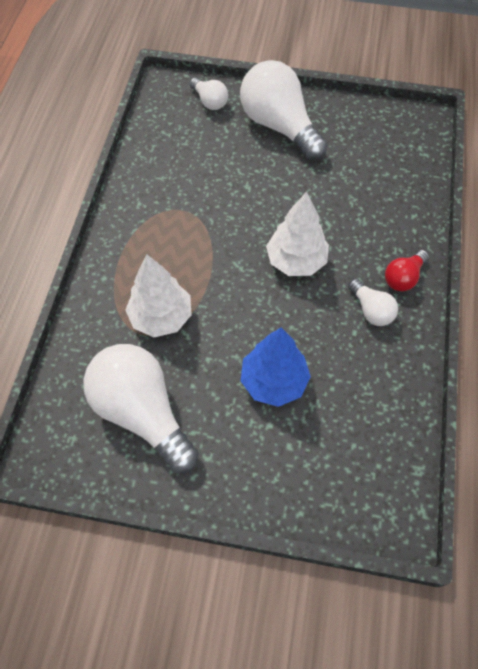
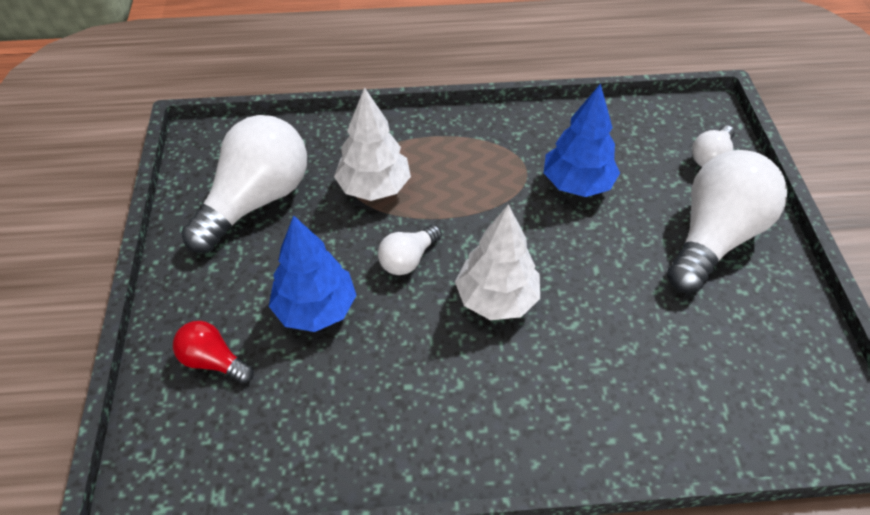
camera: 75 degrees right, 10 degrees down
white light bulb [348,279,398,326] -> white light bulb moved to [378,225,442,275]
red light bulb [385,250,429,291] -> red light bulb moved to [173,321,254,383]
none -> blue tree [544,83,620,197]

